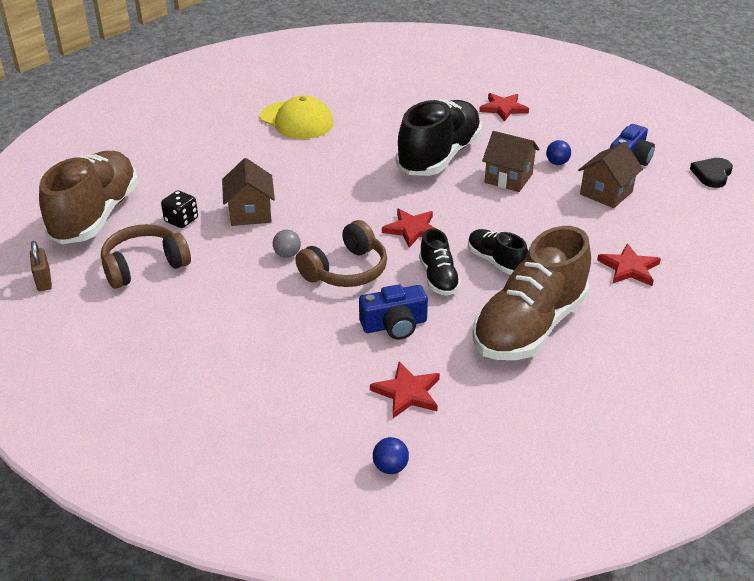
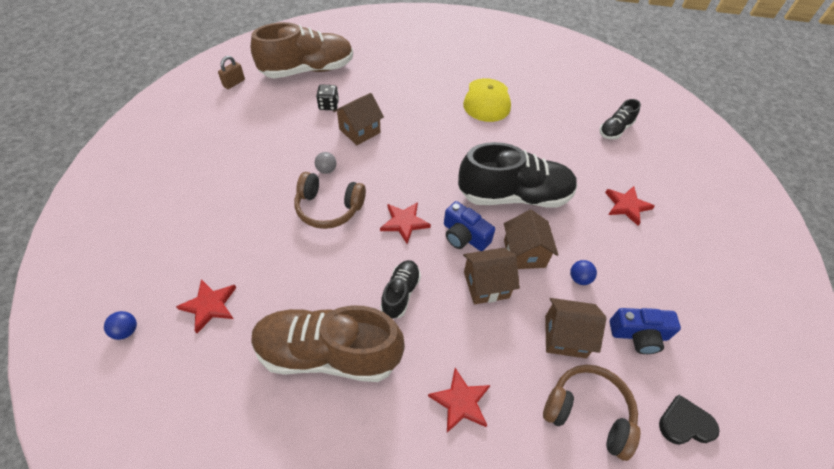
camera: 55 degrees right, 15 degrees up
brown headphones [101,224,191,289] -> brown headphones moved to [543,365,641,461]
blue camera [359,284,428,340] -> blue camera moved to [444,201,495,251]
black shoe [419,228,461,296] -> black shoe moved to [599,99,641,139]
none -> brown house [463,248,520,305]

